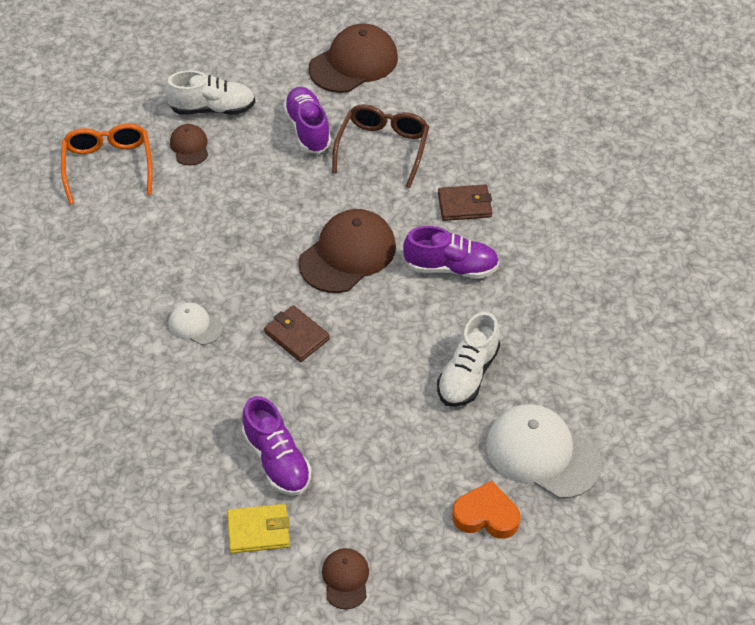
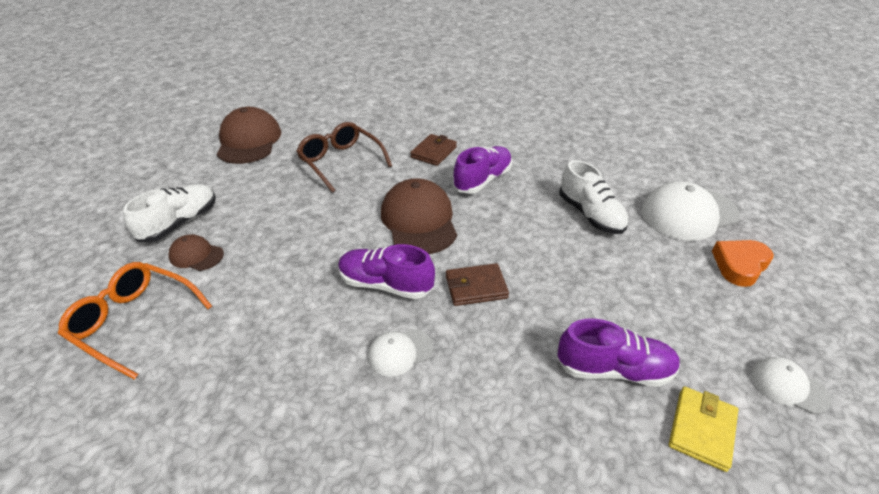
camera: 55 degrees left, 10 degrees down
purple shoe [283,87,331,154] -> purple shoe moved to [338,244,435,299]
brown cap [322,548,369,609] -> white cap [751,357,831,414]

